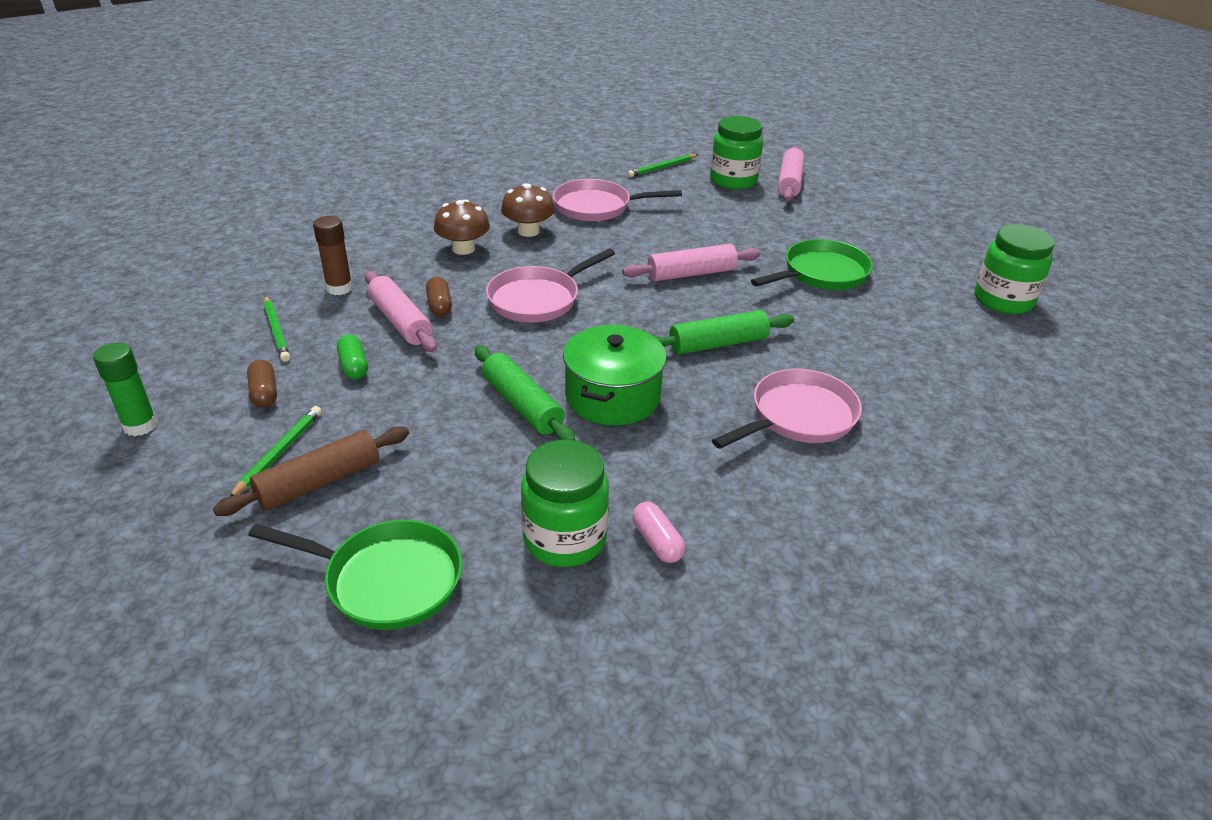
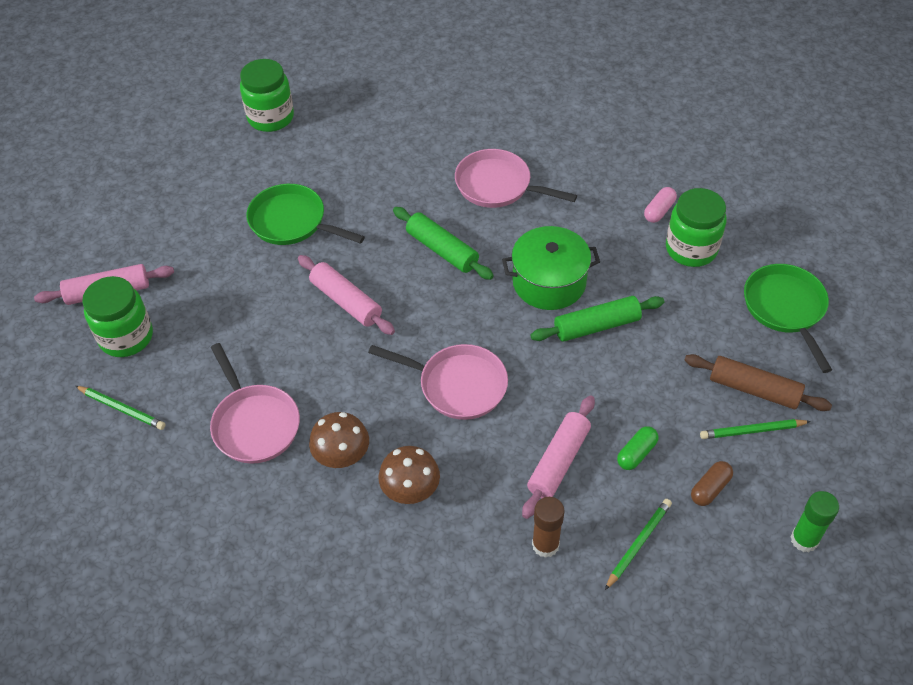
camera: 115 degrees left, 15 degrees up
brown capsule [426,276,452,316] -> none
green rolling pin [475,346,576,441] -> green rolling pin turned 45 degrees clockwise [530,296,664,342]

